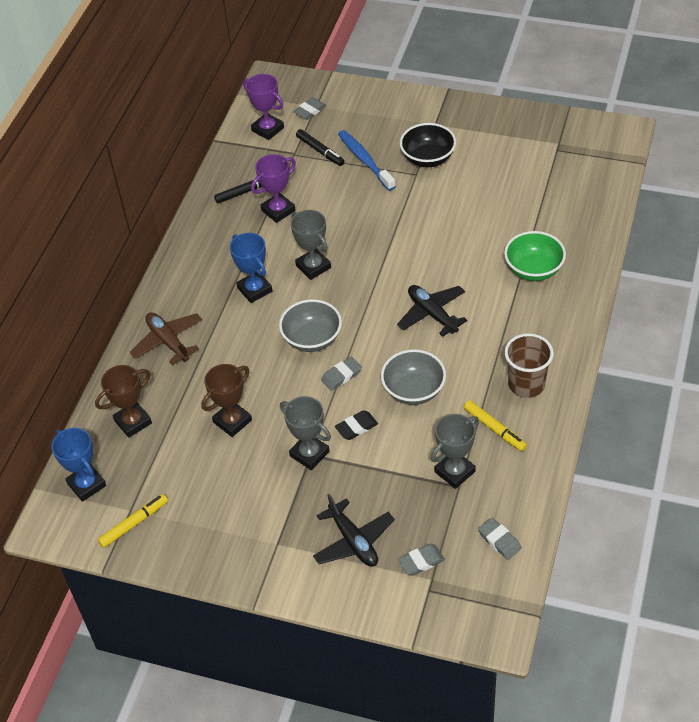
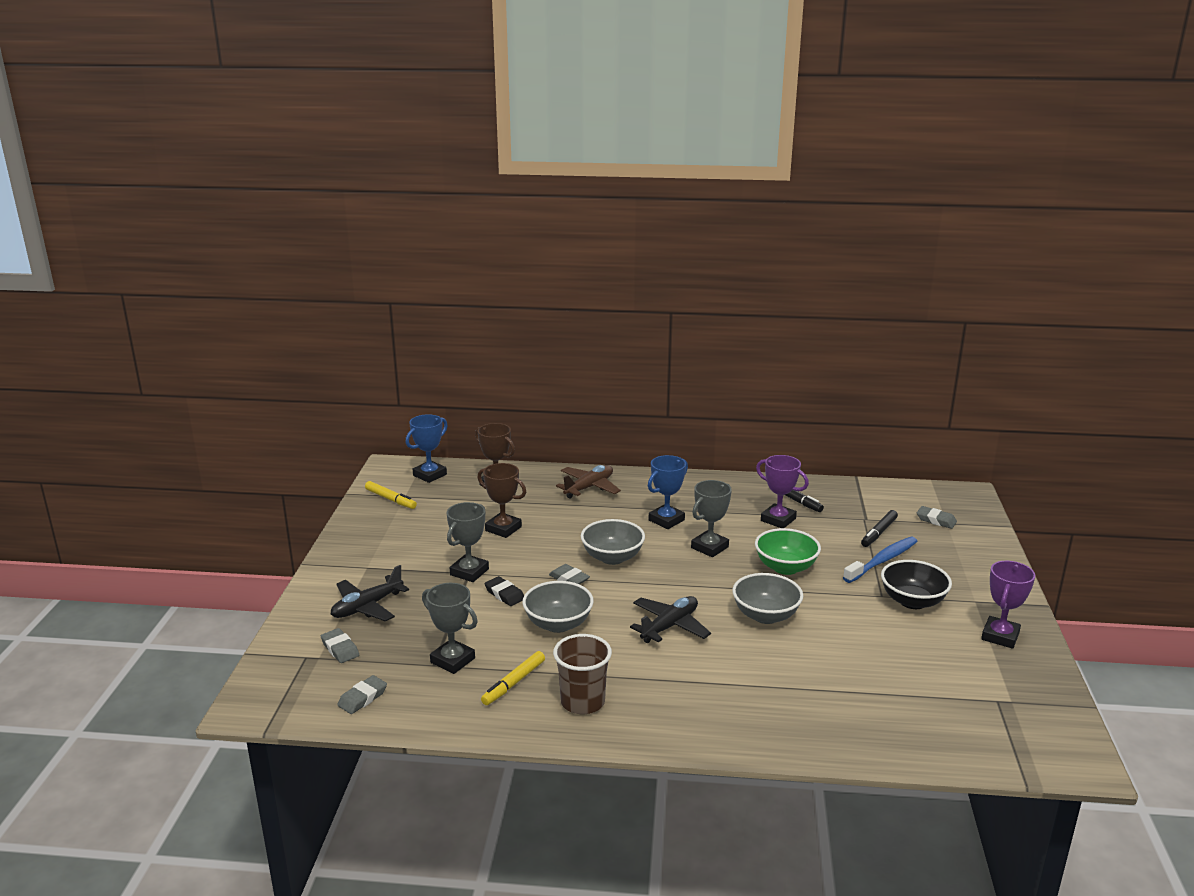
camera: 75 degrees right, 25 degrees down
purple trophy [243,74,284,140] -> purple trophy moved to [981,561,1035,649]
green bowl [504,231,566,281] -> green bowl moved to [755,528,821,575]
none -> grey bowl [732,573,803,624]

